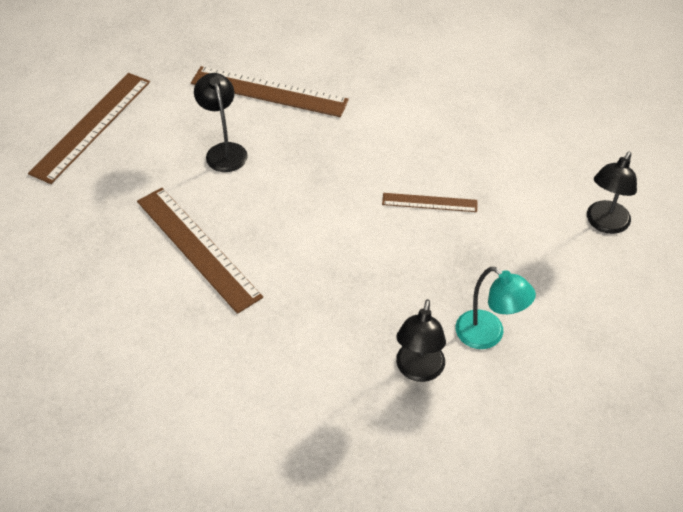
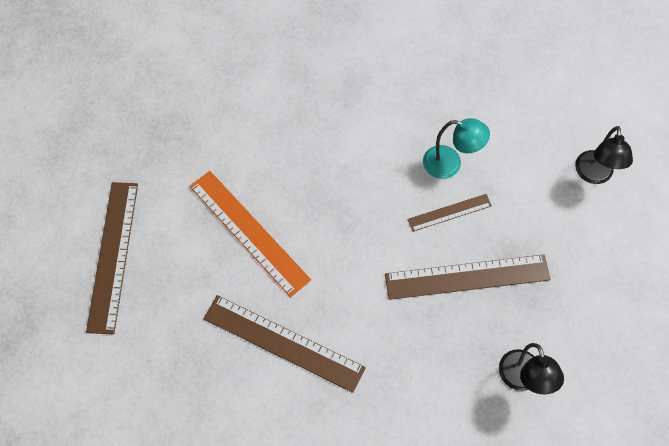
camera: 25 degrees left, 15 degrees up
brown ruler [191,66,349,117] -> brown ruler moved to [385,254,551,300]
black lamp [194,73,248,172] -> orange ruler [190,171,311,297]
turquoise lamp [455,267,536,349] -> turquoise lamp moved to [423,118,490,179]

